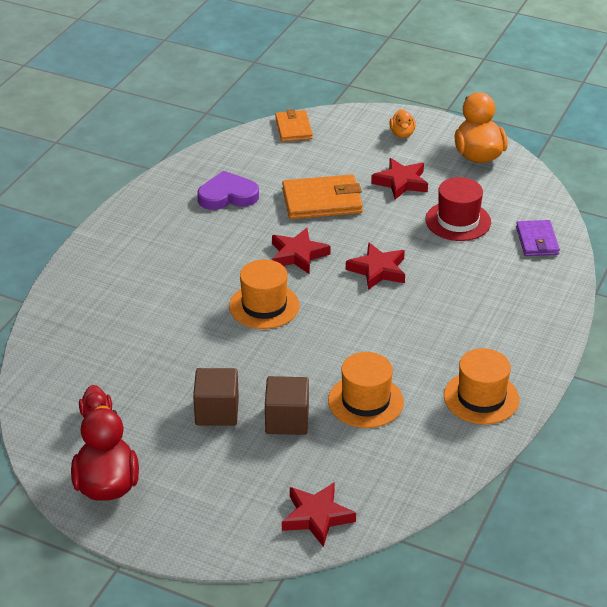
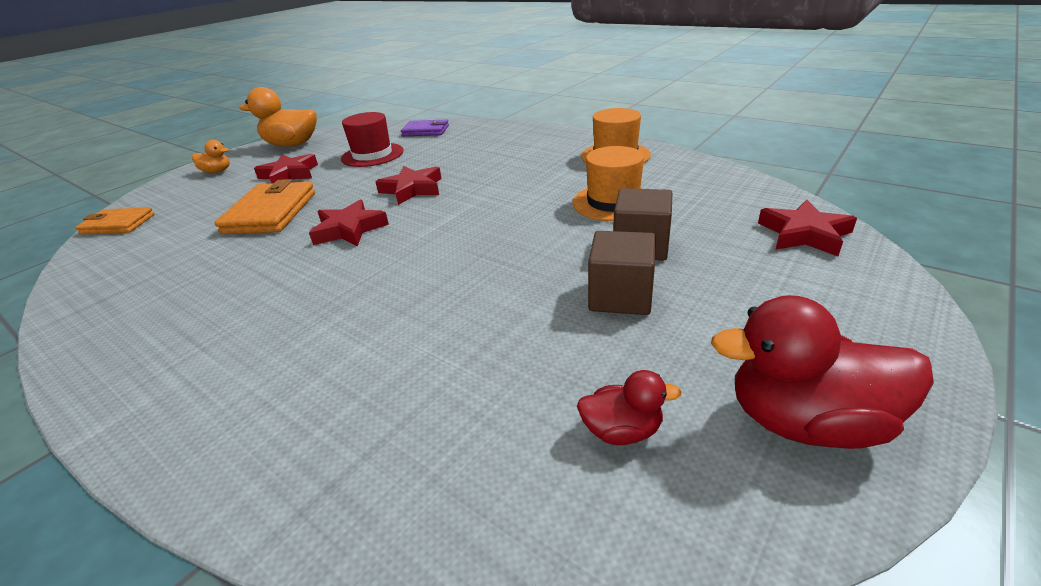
camera: 75 degrees left, 5 degrees down
purple heart [197,171,259,210] -> none
orange hat [229,259,299,329] -> none

